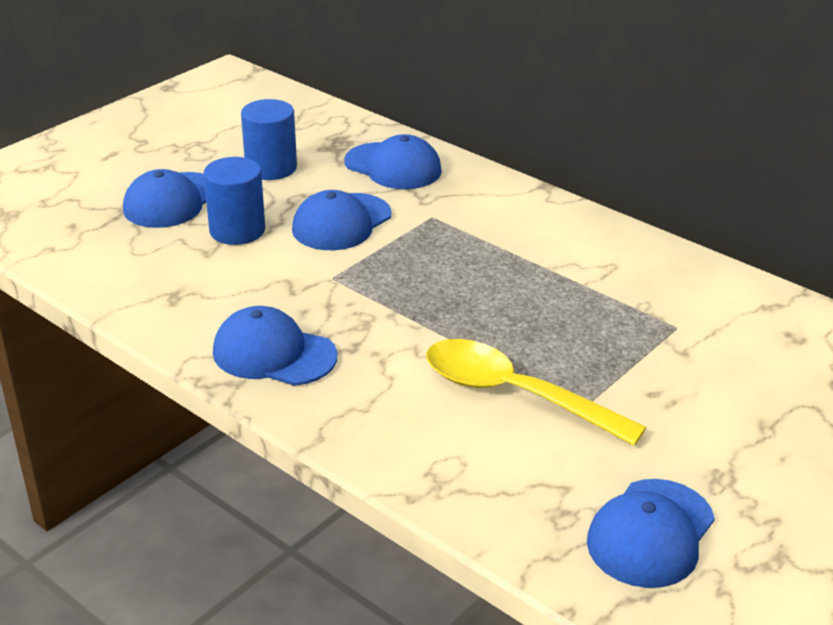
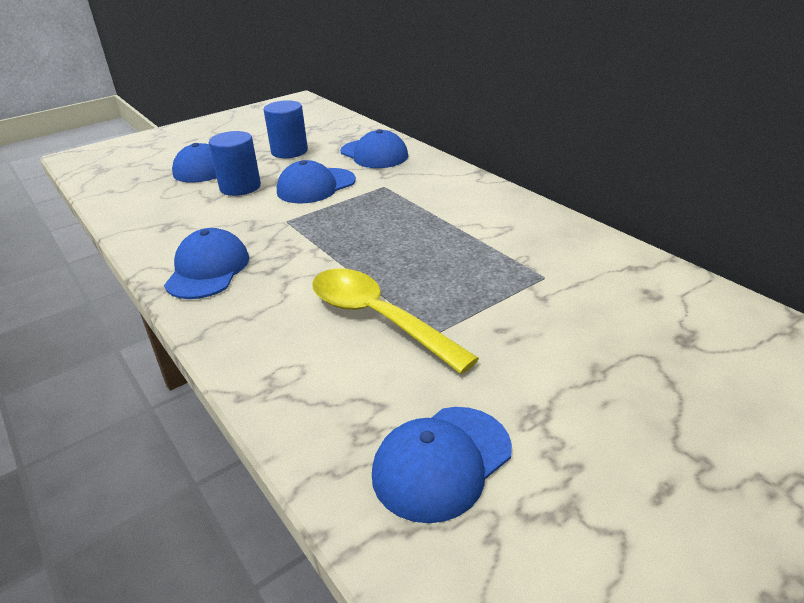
camera: 15 degrees right, 0 degrees up
blue cap [213,306,337,386] -> blue cap turned 60 degrees clockwise [164,228,249,299]

